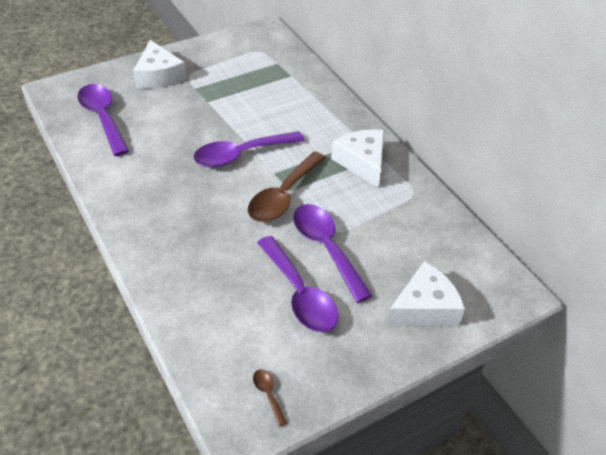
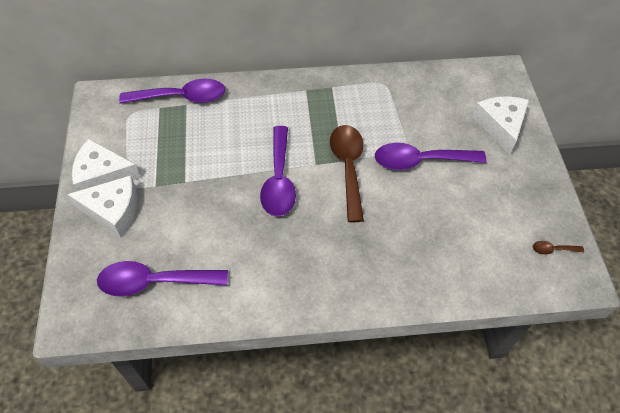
camera: 65 degrees left, 10 degrees up
brown spoon [248,151,326,222] -> brown spoon turned 150 degrees counterclockwise [330,125,364,222]
purple spoon [257,236,338,332] -> purple spoon moved to [119,79,225,104]
white cheese [331,129,384,188] -> white cheese moved to [72,139,141,191]

